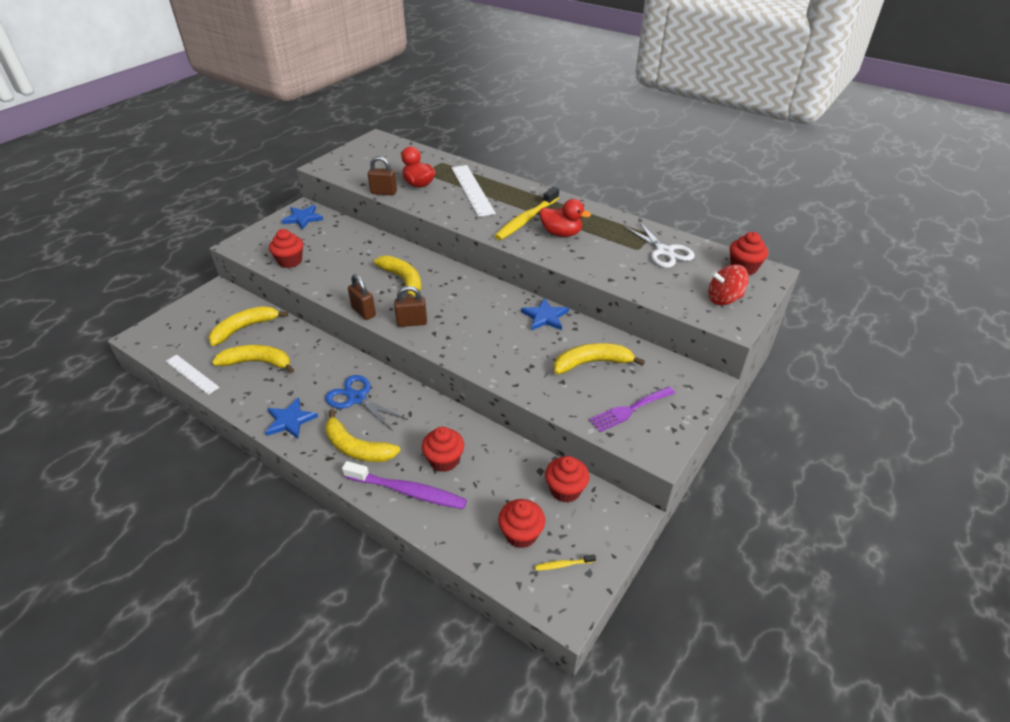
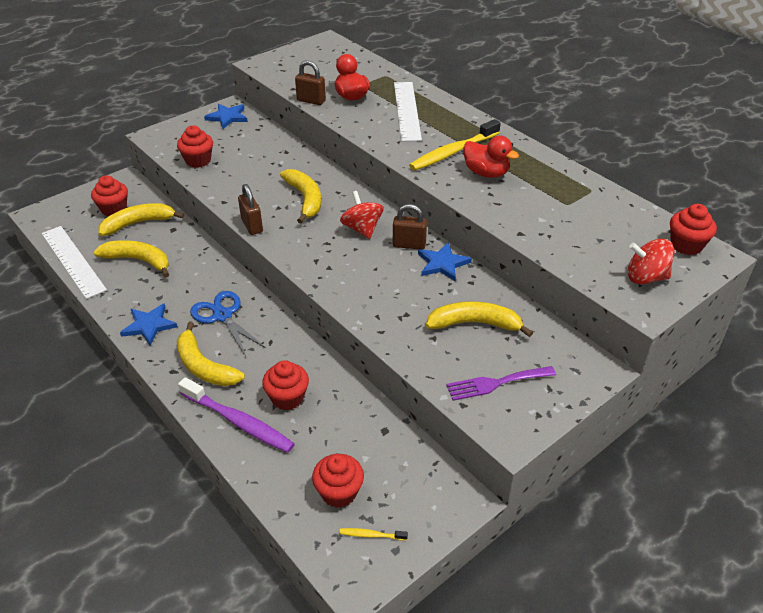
camera: 15 degrees right, 0 degrees up
white ruler [166,355,220,395] -> white ruler [42,226,107,299], size x1.59
brown padlock [394,286,427,327] -> brown padlock moved to [393,204,427,250]
red cupcake [545,456,589,502] -> red cupcake moved to [91,175,128,216]
white scissors [624,221,695,268] -> none
none -> red spinning top [340,191,384,239]

